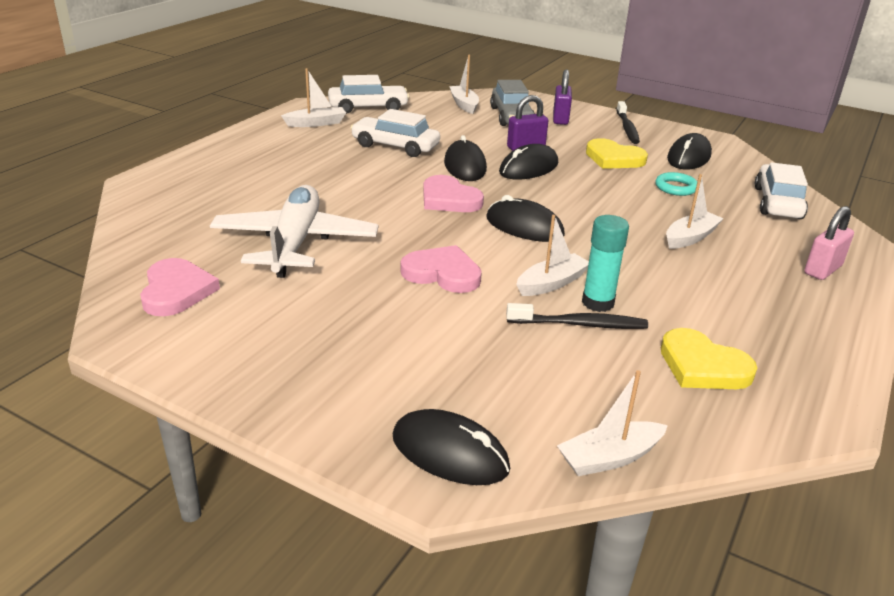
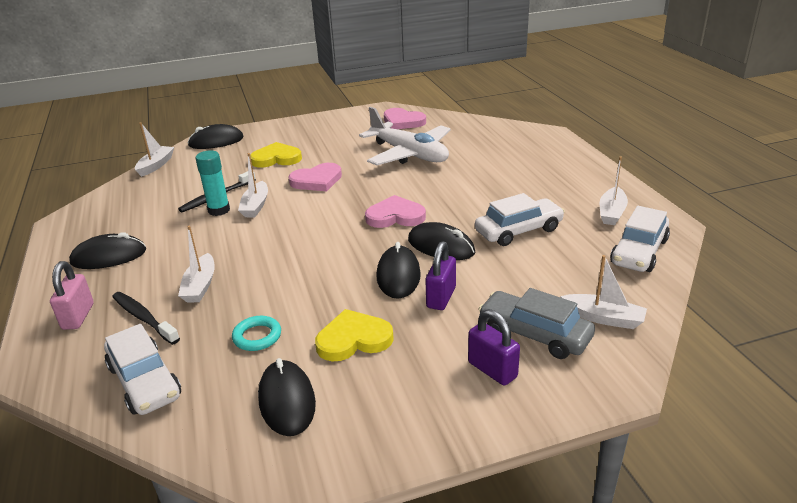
camera: 135 degrees right, 0 degrees up
black mouse [486,195,565,242] -> black mouse moved to [69,232,146,269]
black toothbrush [616,101,640,144] -> black toothbrush moved to [112,292,180,345]
yellow heart [661,328,757,389] -> yellow heart moved to [250,142,302,168]

